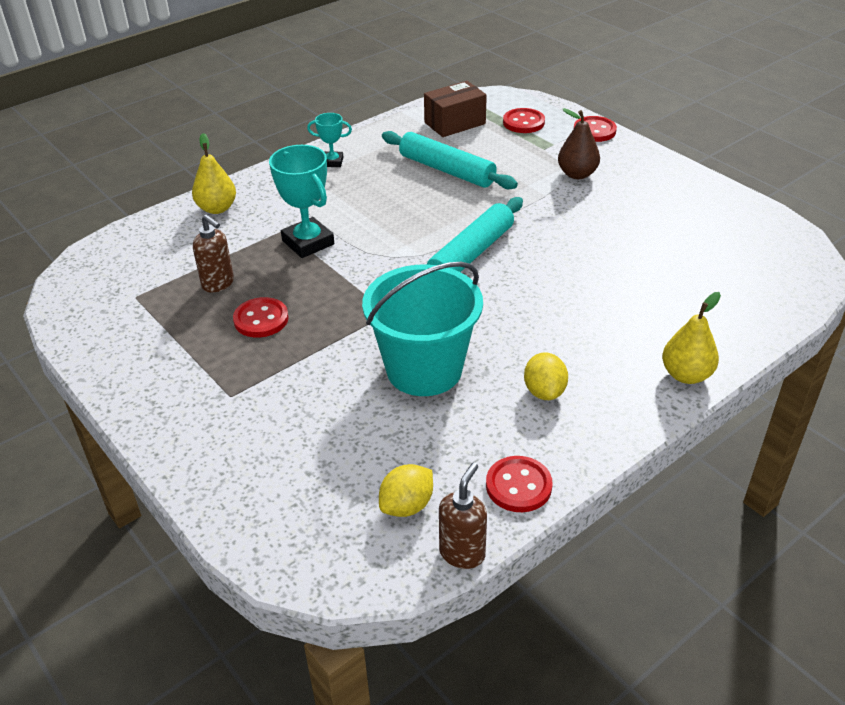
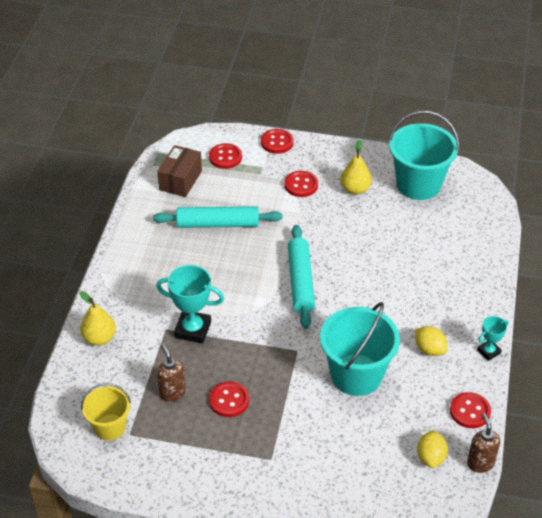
camera: 40 degrees left, 5 degrees up
brown soap dispenser [193,214,234,292] -> brown soap dispenser turned 120 degrees counterclockwise [157,344,186,402]
turquoise trophy [307,113,352,167] -> turquoise trophy moved to [477,316,509,361]
brown pear [558,108,600,179] -> red button [284,171,318,197]
yellow pear [662,292,721,384] -> yellow pear moved to [340,139,372,195]
none -> yellow bucket [81,383,131,440]
none -> turquoise bucket [389,111,459,200]

